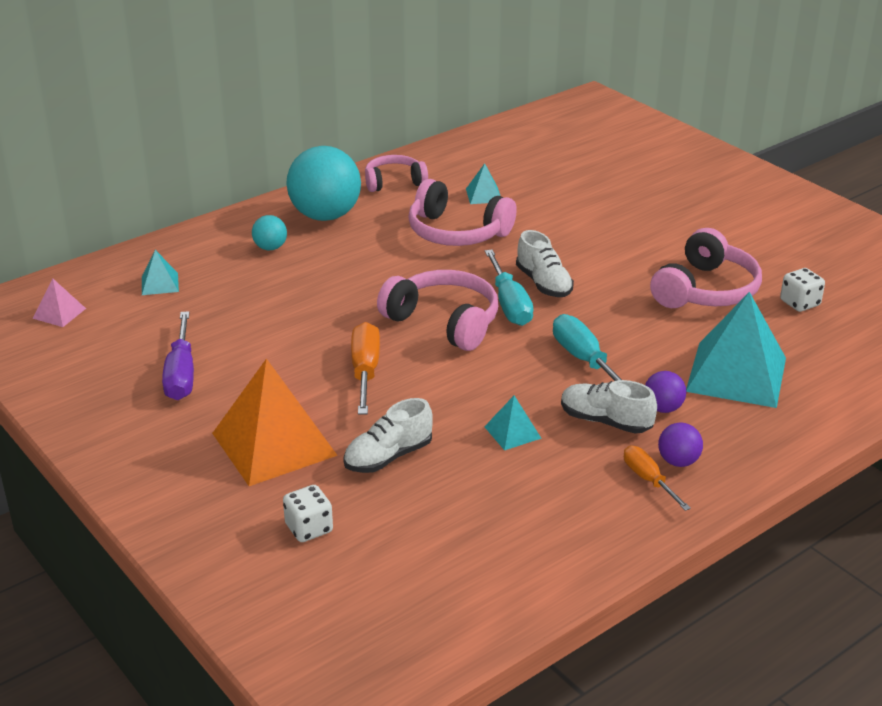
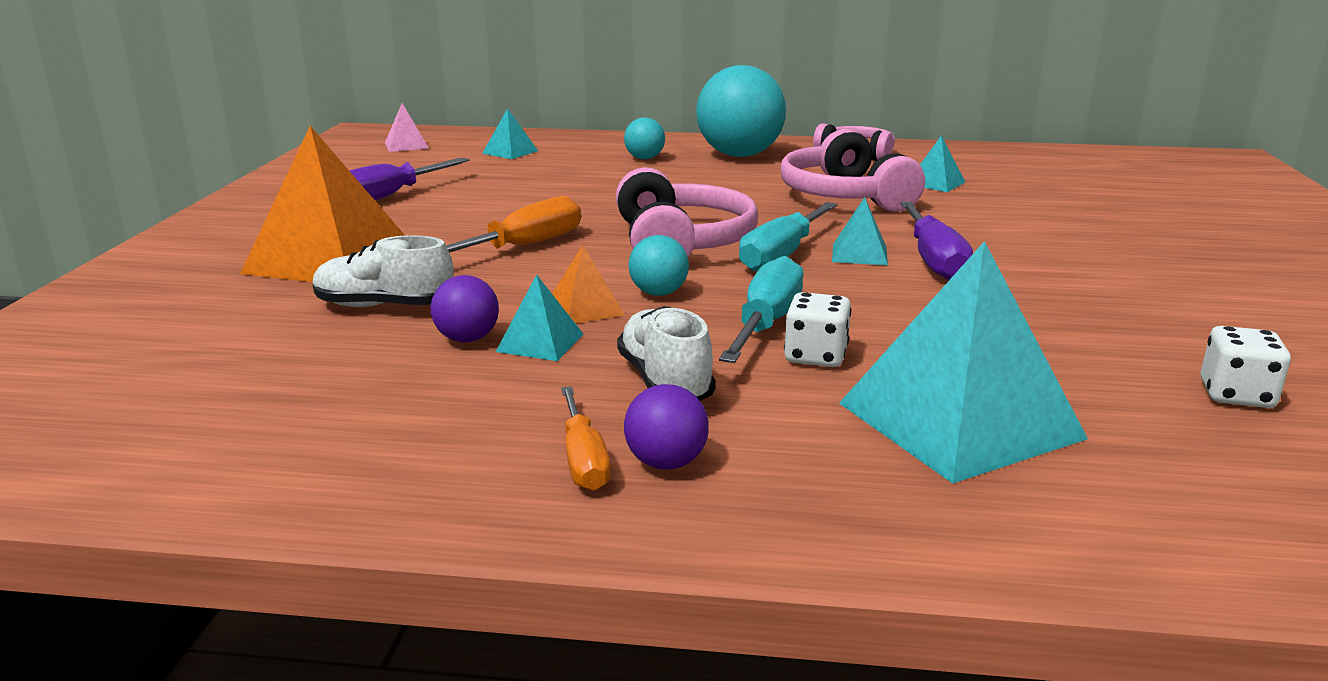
camera: 45 degrees right, 10 degrees down
white dice [283,485,333,542] -> white dice moved to [784,292,851,367]
white shoe [516,230,574,297] -> turquoise pyramid [832,197,888,265]
orange screwdriver [624,446,691,511] -> orange screwdriver turned 150 degrees clockwise [561,386,611,491]
purple ball [645,371,686,413] -> purple ball moved to [430,275,499,342]
pink headphones [650,228,762,308] -> none
none -> orange pyramid [552,245,624,324]
none -> turquoise ball [628,235,689,296]
none -> purple screwdriver [900,202,973,280]

